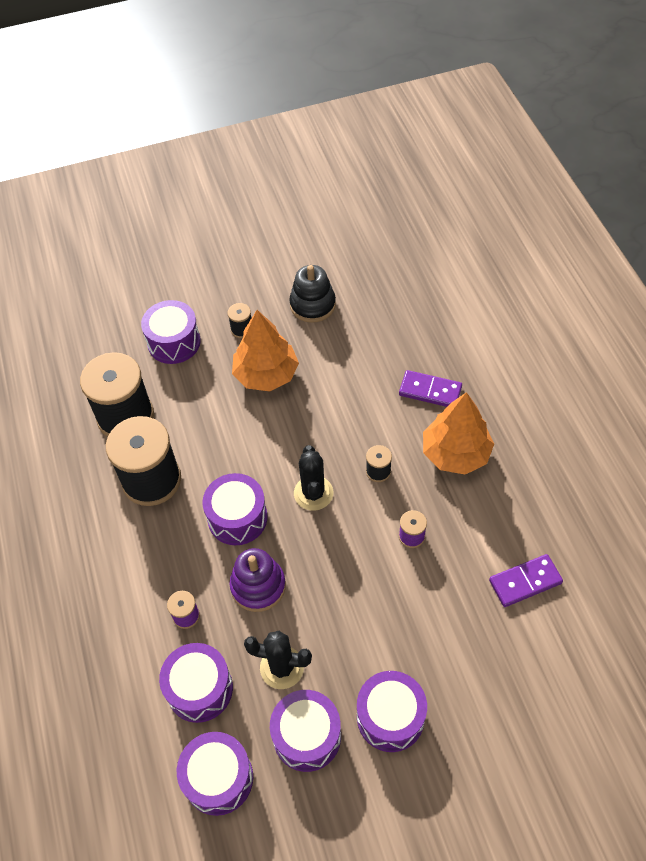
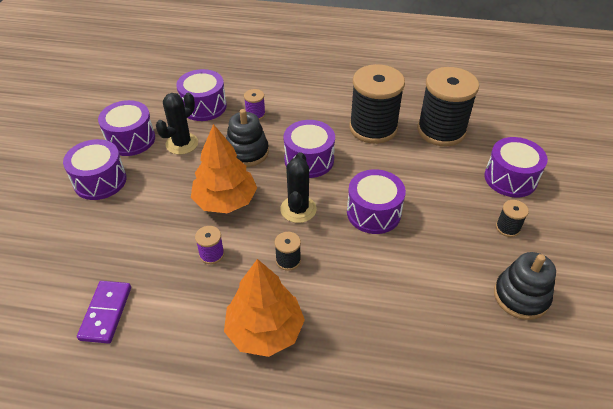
camera: 115 degrees right, 10 degrees down
purple drum [177,732,253,816] -> purple drum moved to [347,169,406,234]
purple stacking toy [229,548,286,612] -> black stacking toy [226,109,269,167]
orange tree [232,310,299,392] -> orange tree moved to [191,124,257,213]
black cactus [294,445,333,511] -> black cactus turned 75 degrees clockwise [280,152,317,223]
purple domino [399,370,462,407] -> none

